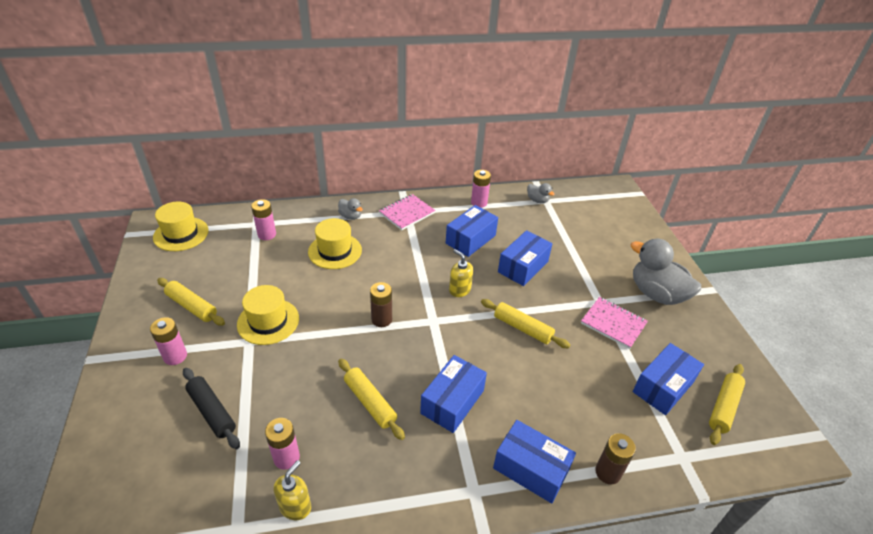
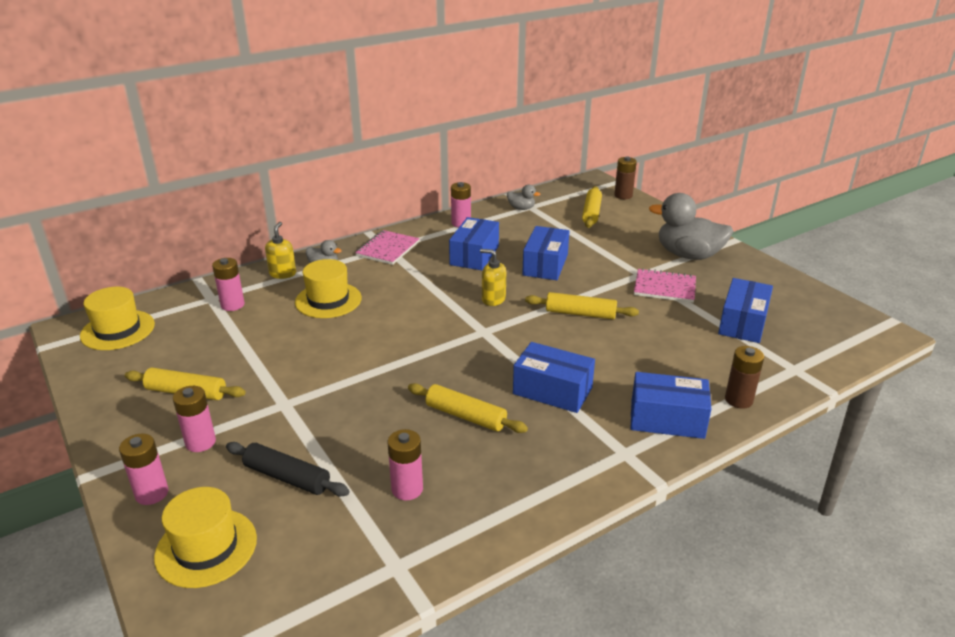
camera: 20 degrees left, 10 degrees down
yellow hat [237,285,299,345] -> yellow hat moved to [154,487,257,588]
yellow soap dispenser [274,460,311,520] -> yellow soap dispenser moved to [265,222,296,279]
brown battery [370,282,392,327] -> brown battery moved to [614,157,637,199]
blue box [420,355,487,433] -> blue box turned 75 degrees counterclockwise [513,342,595,413]
yellow rolling pin [709,364,745,445] -> yellow rolling pin moved to [582,186,602,228]
none -> pink battery [119,434,168,505]

